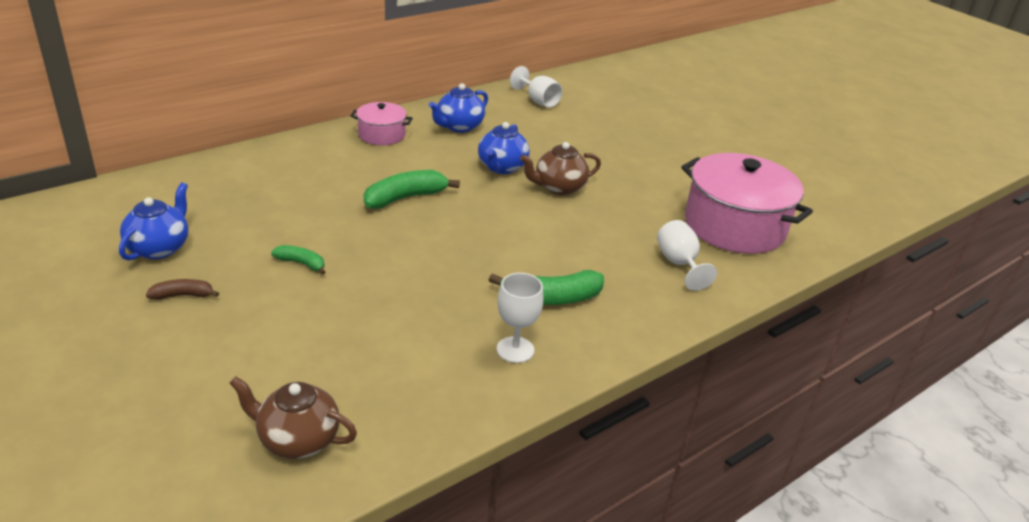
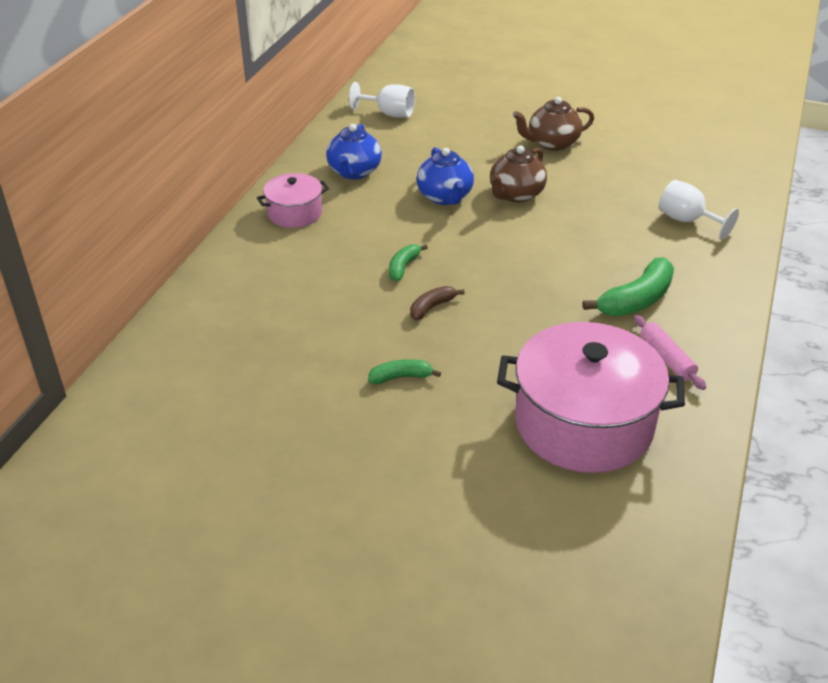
camera: 30 degrees left, 5 degrees up
blue teapot [119,182,188,261] -> none
brown banana [146,279,219,300] -> brown banana moved to [410,286,465,320]
brown teapot [229,376,357,459] -> brown teapot moved to [513,97,594,151]
green banana [364,170,460,209] -> green banana [389,244,428,281], size x0.56
white goblet [497,273,544,363] -> pink rolling pin [634,315,706,390]
pink pot [681,153,813,254] -> pink pot moved to [497,322,685,473]

